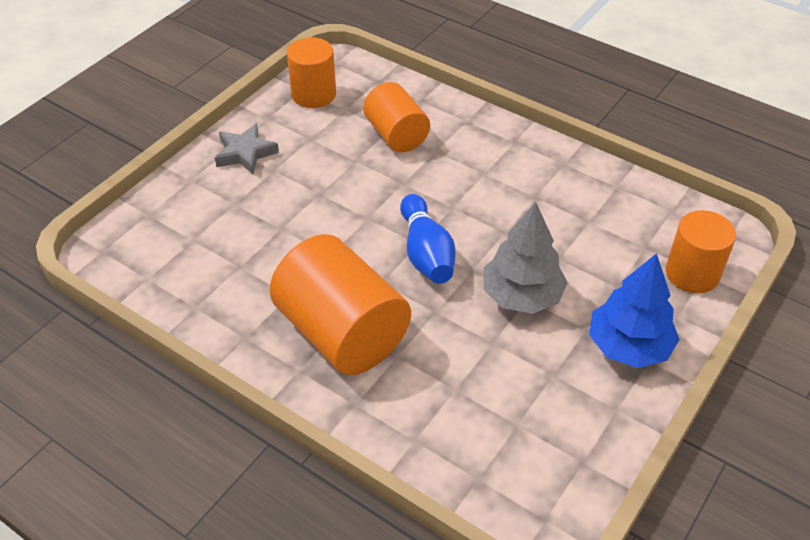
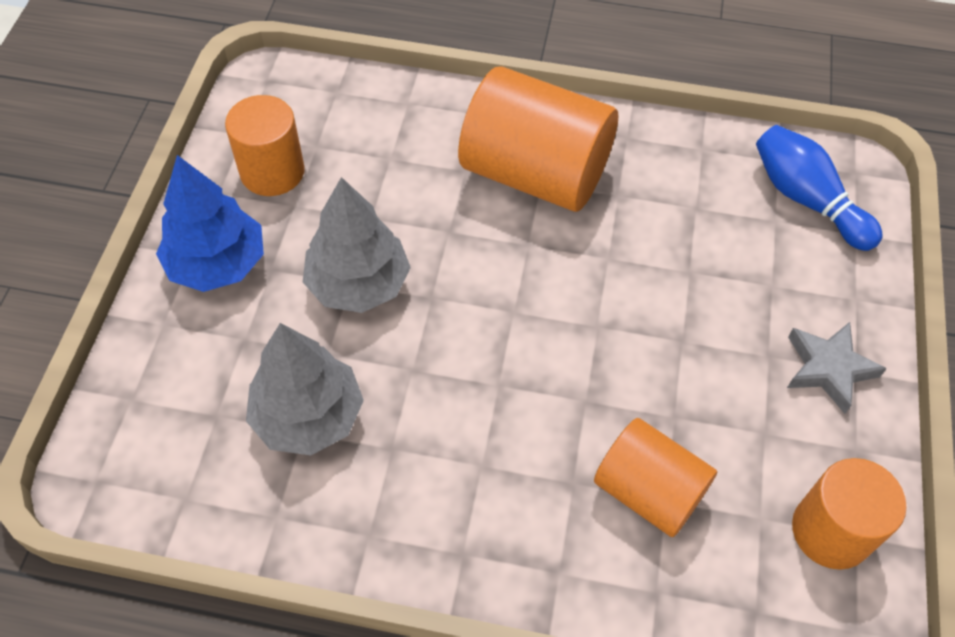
camera: 155 degrees right, 10 degrees up
blue bowling pin [400,194,456,284] -> blue bowling pin moved to [756,125,883,251]
orange cylinder [666,210,736,293] -> orange cylinder moved to [225,95,305,196]
none -> grey tree [246,323,364,455]

